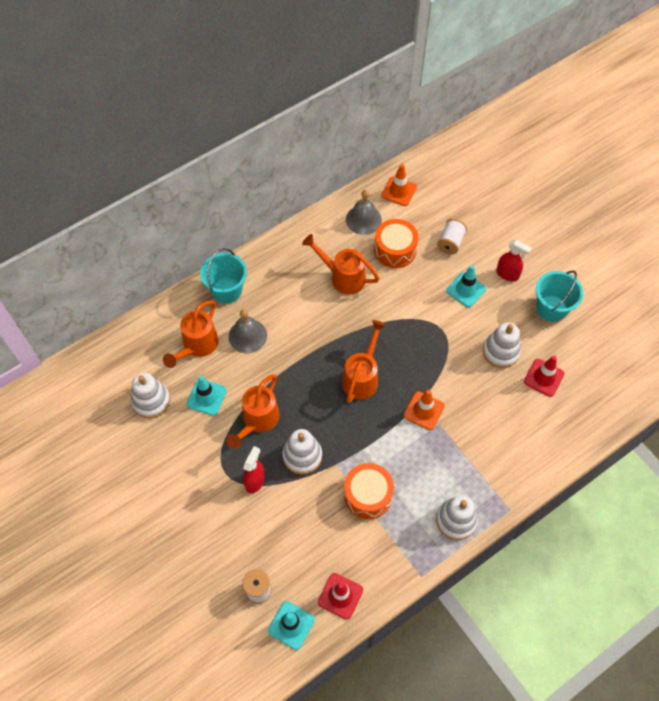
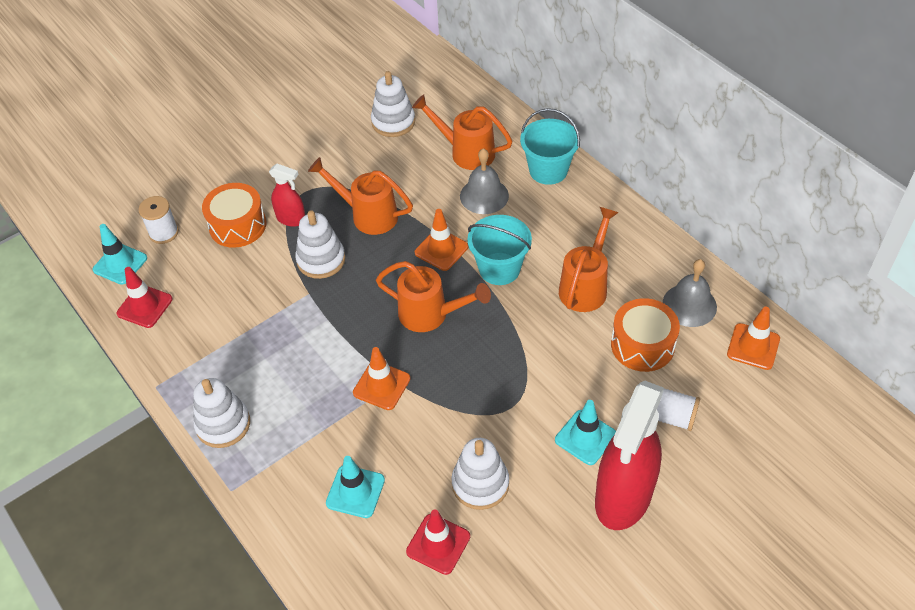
camera: 90 degrees right, 10 degrees down
turquoise traffic cone [187,376,227,416] -> turquoise traffic cone moved to [326,456,385,518]
orange drum [344,463,394,519] -> orange drum moved to [202,183,266,248]
red spray bottle [496,240,532,281] -> red spray bottle [595,381,664,530], size x2.08
turquoise bucket [536,270,583,322] -> turquoise bucket moved to [467,215,532,285]
none -> orange traffic cone [415,209,468,271]

